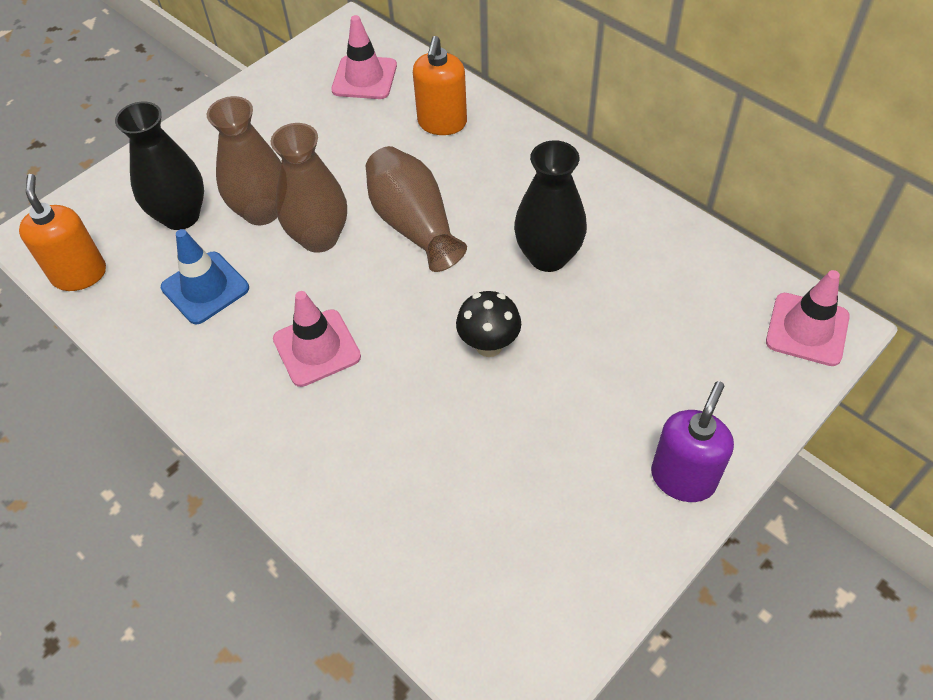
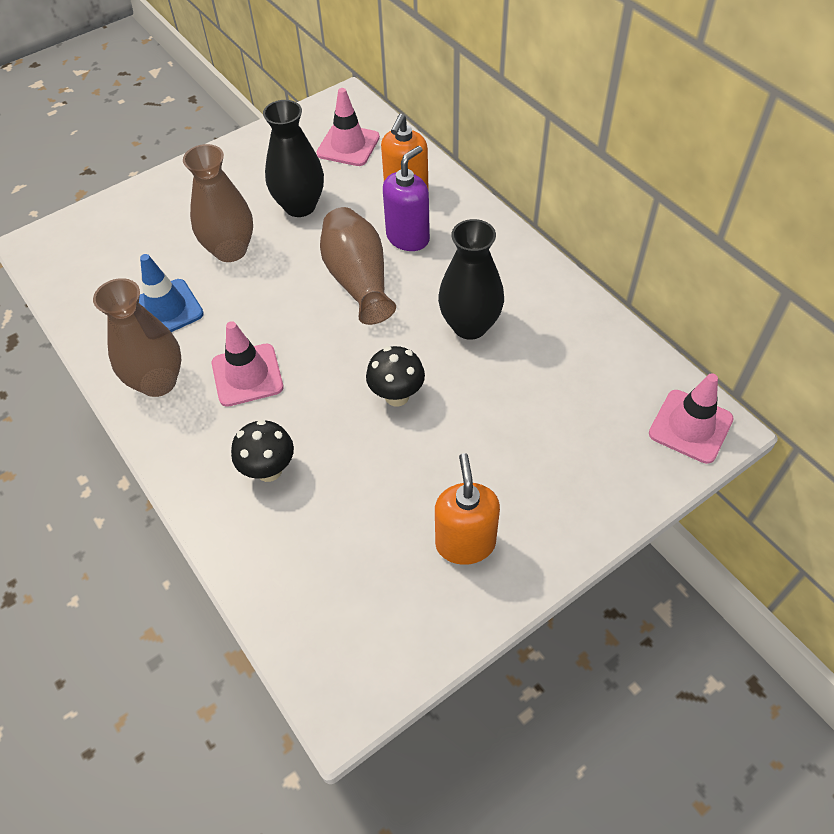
camera: 10 degrees right, 0 degrees up
orange soap dispenser [19,174,106,291] -> orange soap dispenser moved to [435,453,500,565]
black vase [115,101,204,230] -> black vase moved to [263,100,324,217]
brown vase [271,123,347,253] -> brown vase moved to [93,278,181,397]
purple soap dispenser [651,381,734,502] -> purple soap dispenser moved to [383,146,430,251]
none -> black mushroom [231,420,294,482]

